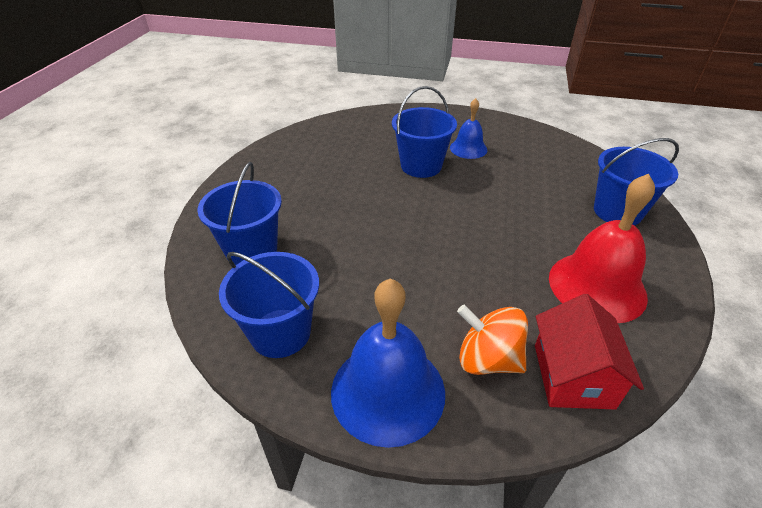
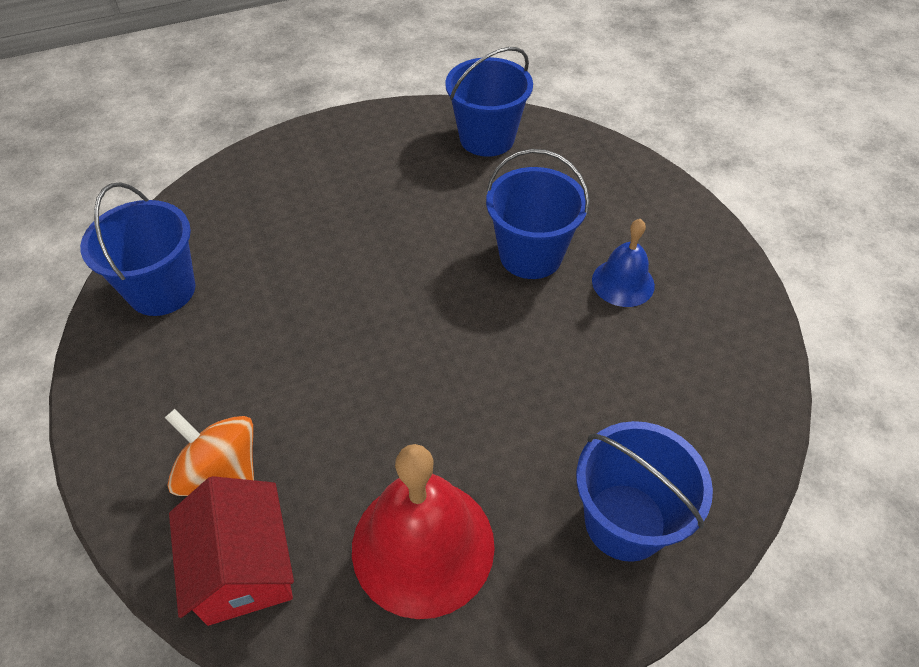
camera: 55 degrees right, 10 degrees up
blue bucket [197,162,282,265] -> blue bucket moved to [445,47,533,157]
blue bell [331,279,445,448] -> none
orange spinning top [457,305,528,375] -> orange spinning top turned 45 degrees counterclockwise [165,409,254,496]
red house [535,294,644,409] -> red house turned 75 degrees counterclockwise [169,476,294,626]

